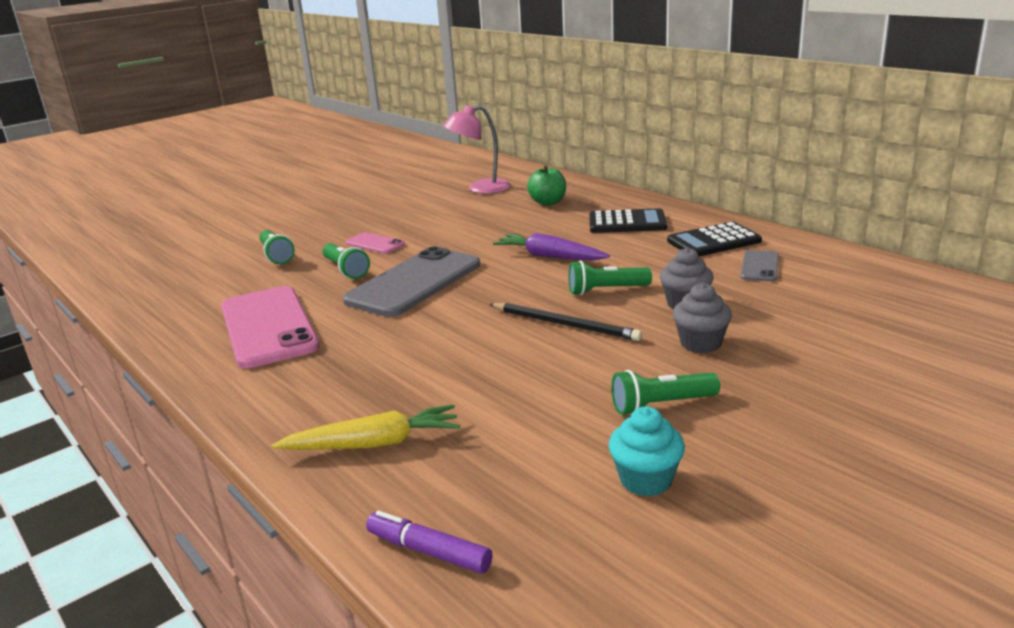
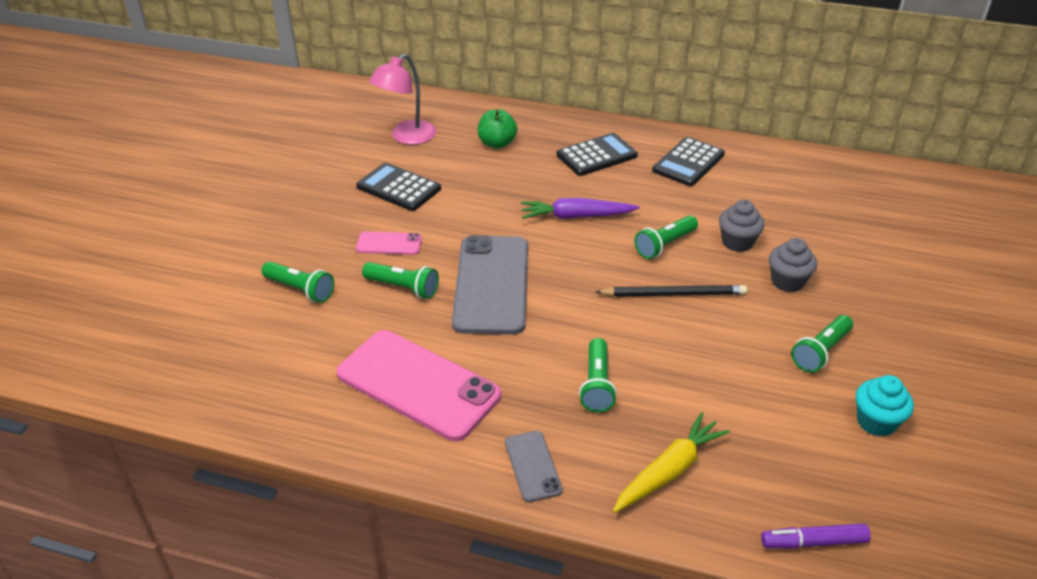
camera: 35 degrees left, 15 degrees up
grey phone [740,250,779,282] -> grey phone moved to [505,431,563,502]
none -> black calculator [356,163,441,211]
none -> green flashlight [579,338,617,412]

